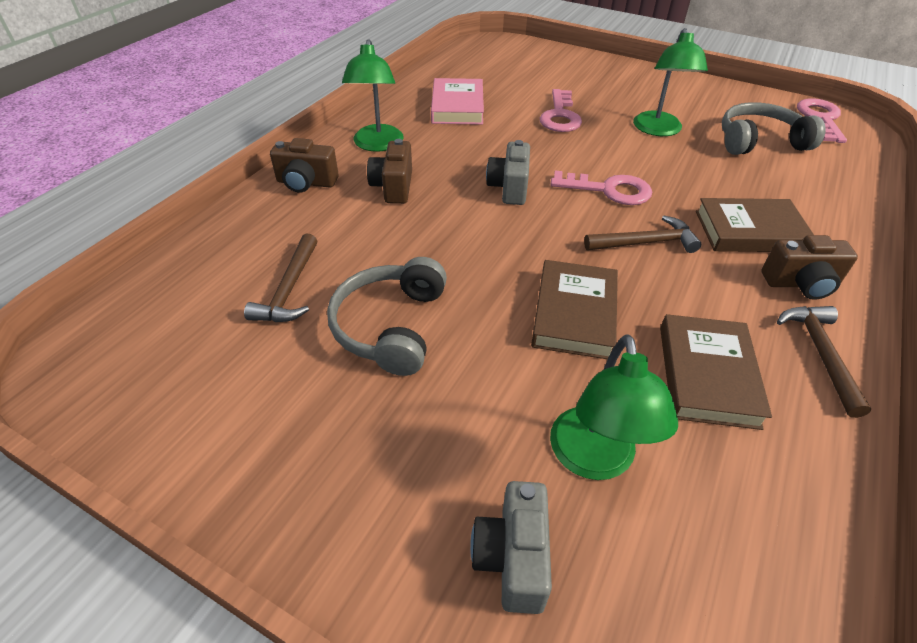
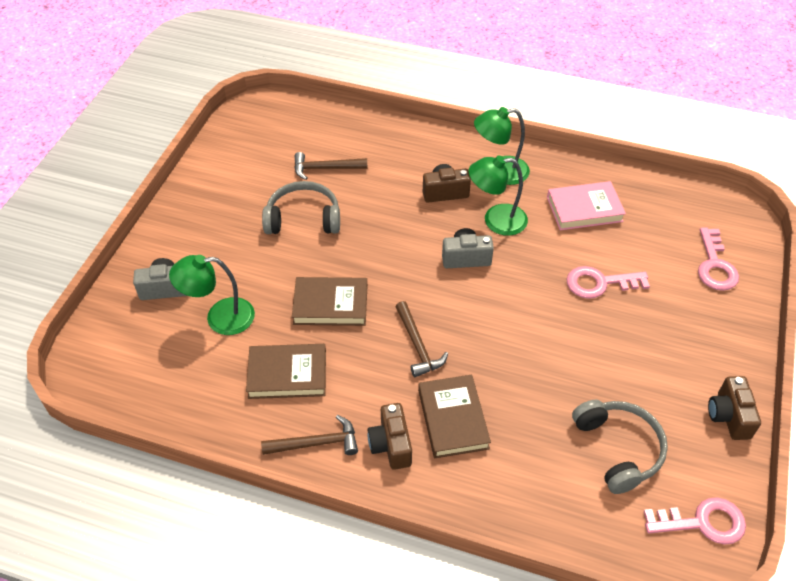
camera: 80 degrees right, 5 degrees up
brown camera [270,138,339,192] -> brown camera moved to [708,376,761,440]
pink key [550,171,652,205] -> pink key moved to [698,228,739,291]
green lamp [633,28,708,136] -> green lamp moved to [469,155,528,236]

